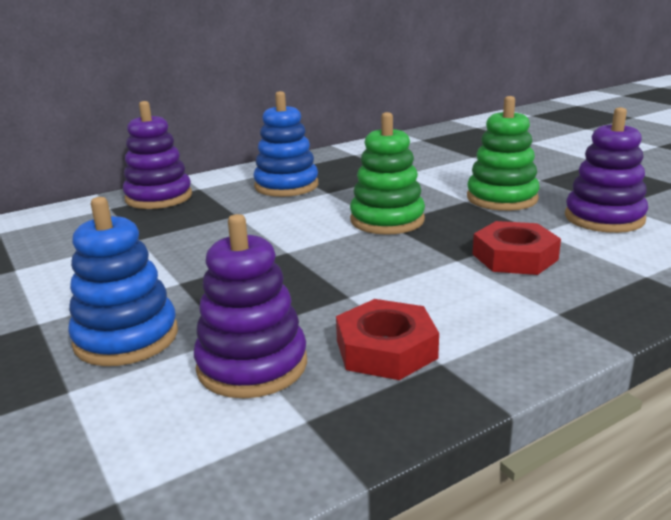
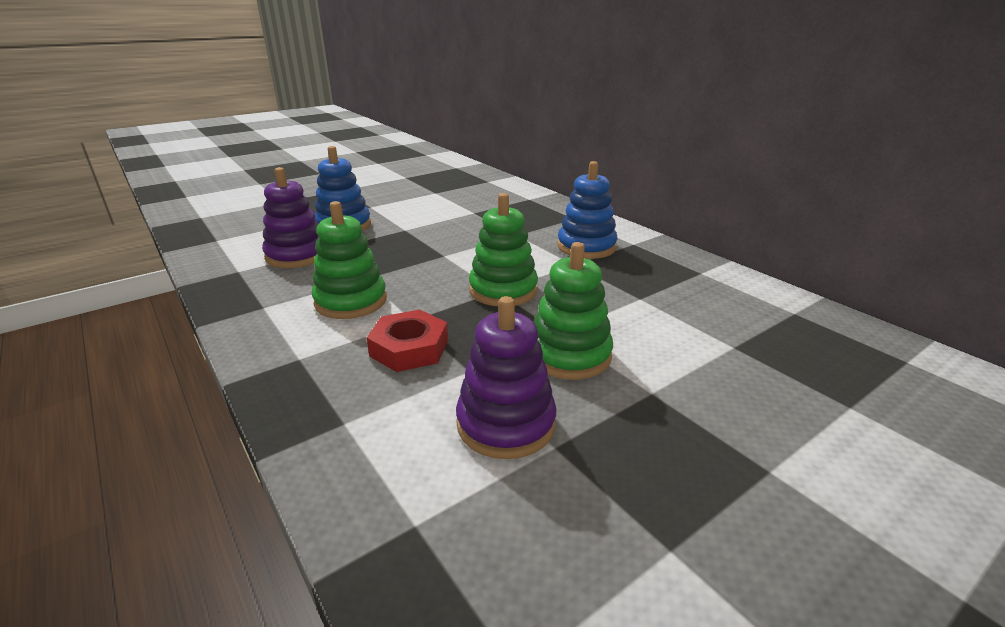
camera: 85 degrees right, 5 degrees up
purple stacking toy [123,101,192,209] -> none
red nut [336,299,439,380] -> none
none -> green stacking toy [312,201,387,319]

